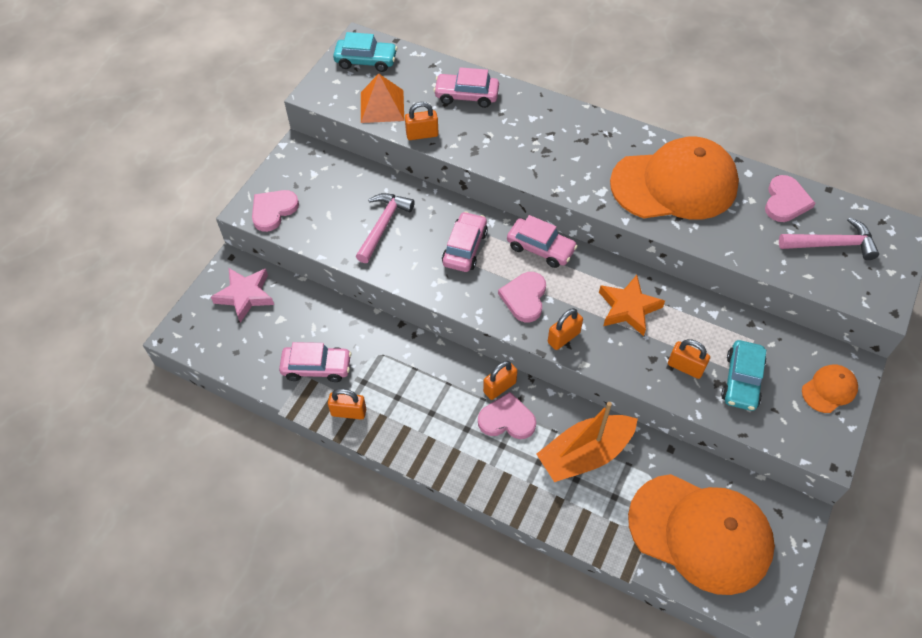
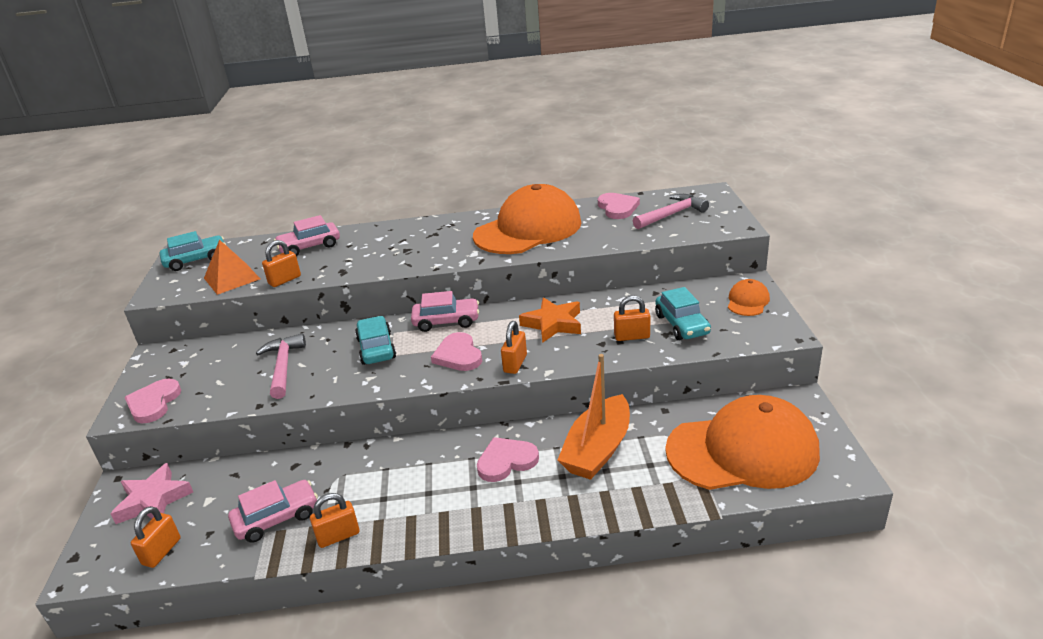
camera: 30 degrees left, 25 degrees down
pink car [442,211,488,272] -> turquoise car [355,316,396,365]
orange padlock [483,361,517,400] -> orange padlock moved to [131,506,181,568]

